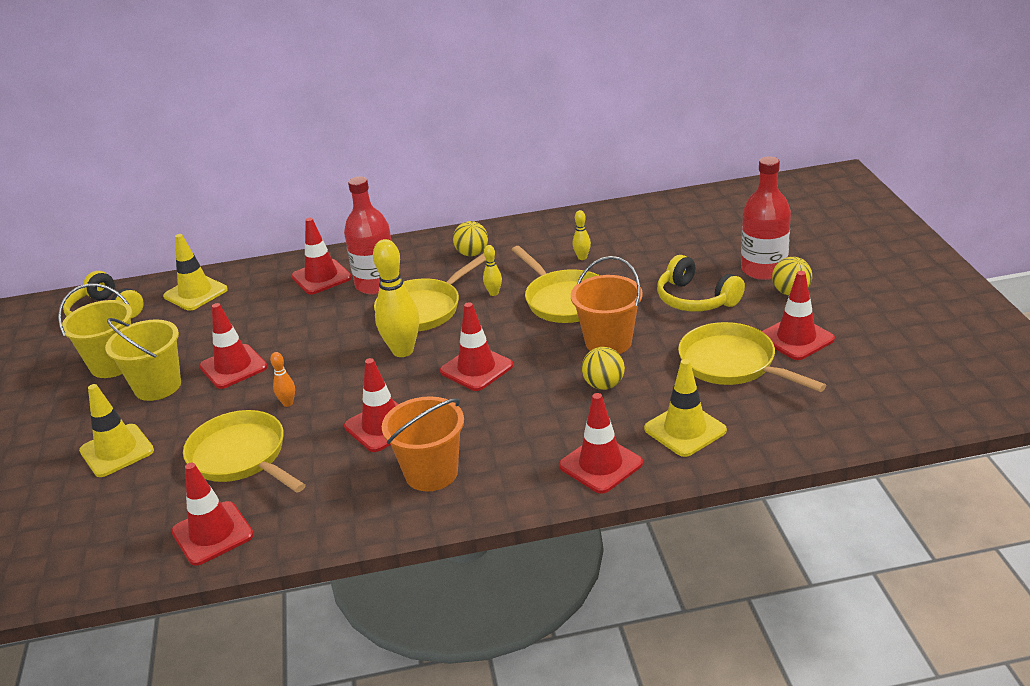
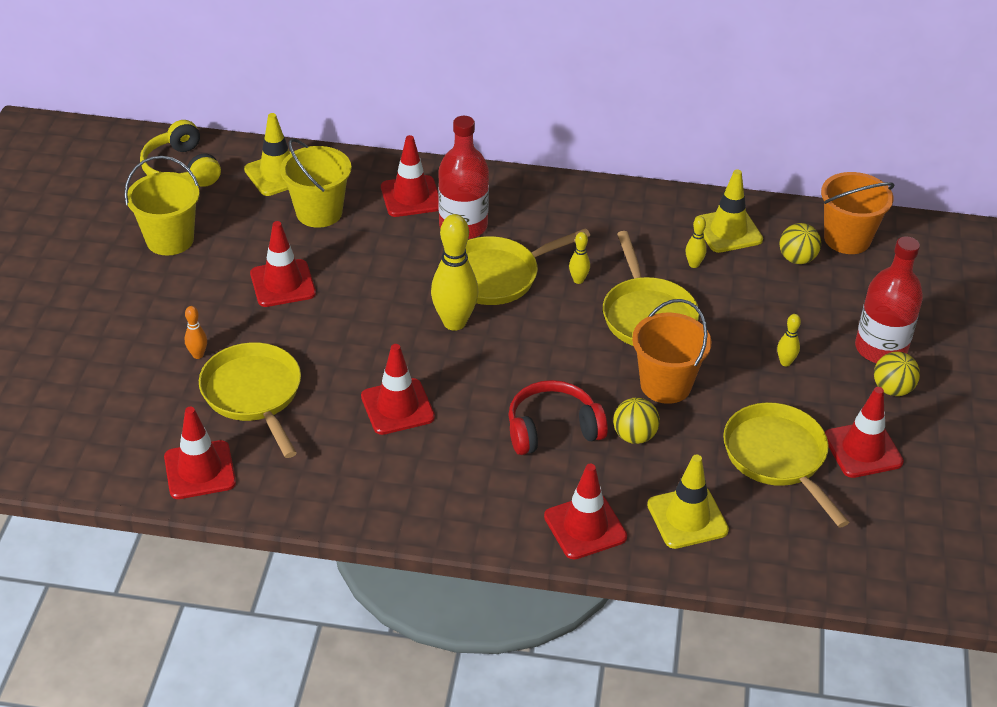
camera: 15 degrees right, 10 degrees up
yellow traffic cone [79,384,154,477] -> yellow traffic cone moved to [695,169,763,253]
yellow bucket [105,318,181,401] -> yellow bucket moved to [280,139,352,228]
orange bowling pin [270,352,295,407] -> orange bowling pin moved to [185,306,207,359]
orange bucket [382,396,464,491] -> orange bucket moved to [821,172,895,254]
red traffic cone [440,302,513,391] -> none
yellow ball [453,221,488,256] -> yellow ball moved to [779,223,821,264]
yellow headphones [657,255,745,312] -> yellow bowling pin [777,314,801,366]
none -> red headphones [508,380,608,455]

